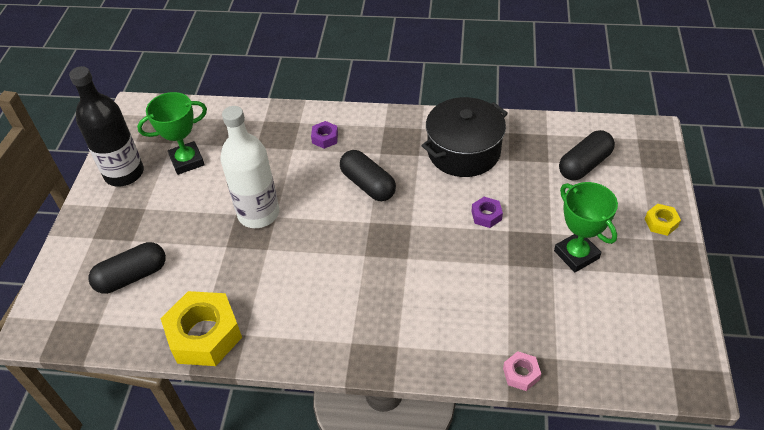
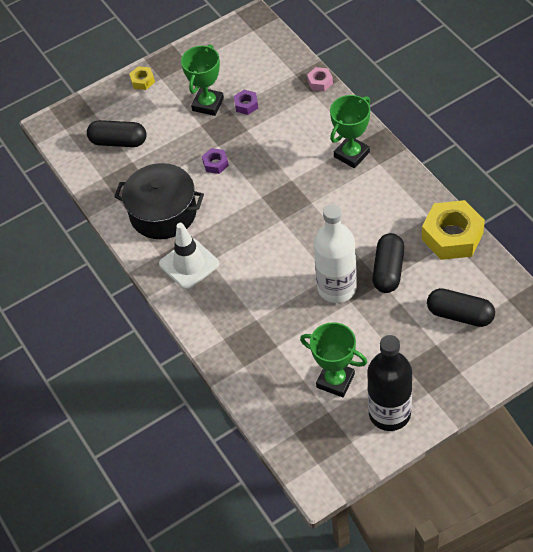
camera: 125 degrees left, 5 degrees up
purple nut [311,121,338,149] -> purple nut moved to [234,90,258,115]
black capsule [340,150,396,201] -> black capsule moved to [372,233,404,293]
none -> white traffic cone [159,223,219,290]
none -> green trophy [330,95,370,168]

